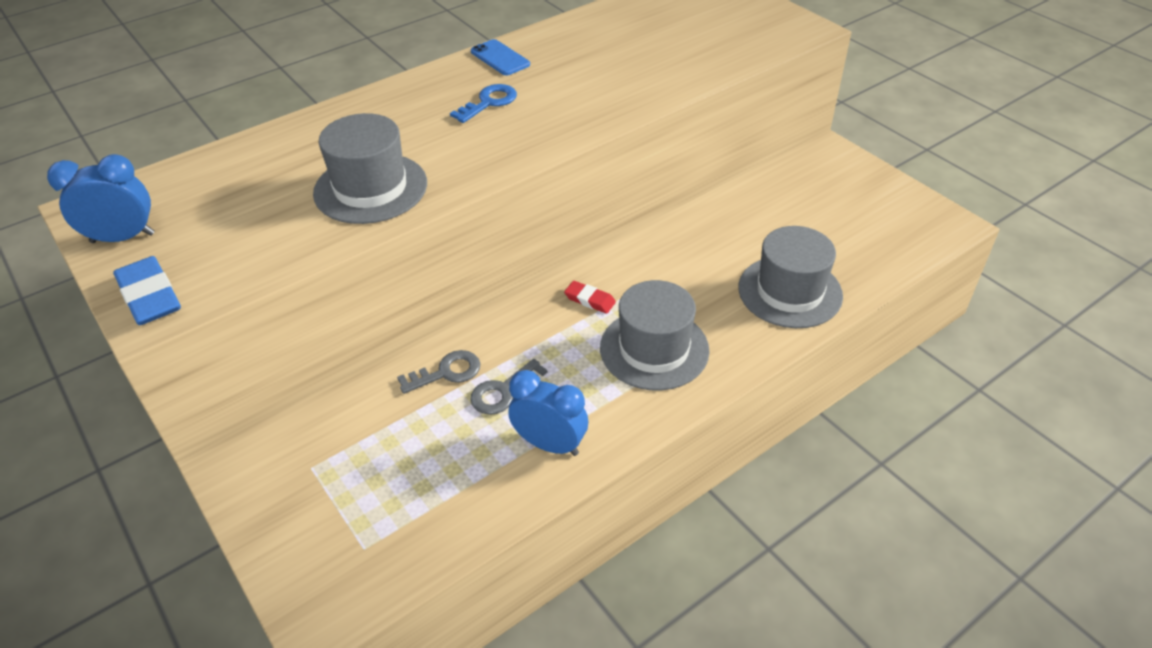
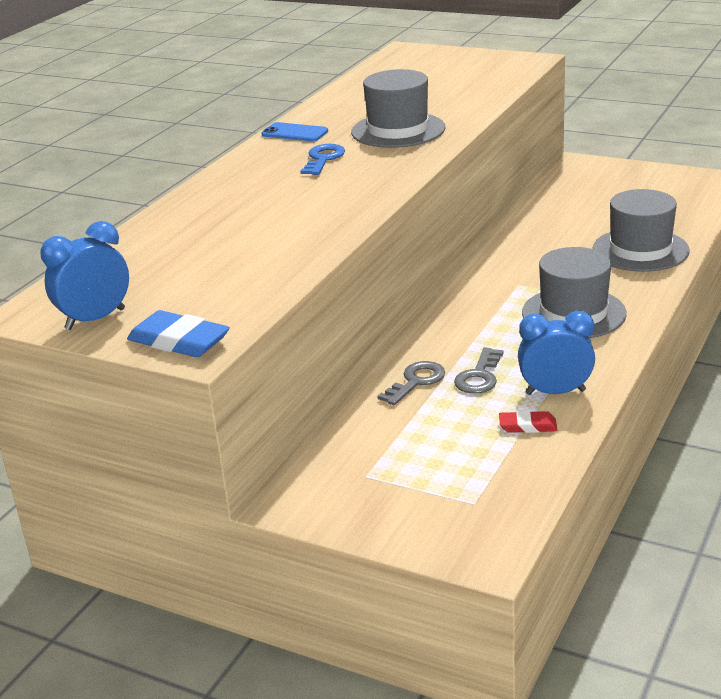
camera: 25 degrees left, 15 degrees down
grey hat [313,113,427,224] -> grey hat moved to [351,69,445,148]
red eraser [564,281,616,314] -> red eraser moved to [499,411,557,433]

